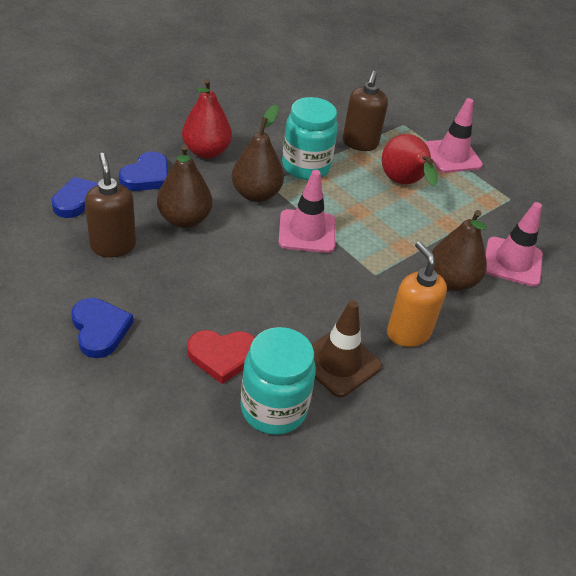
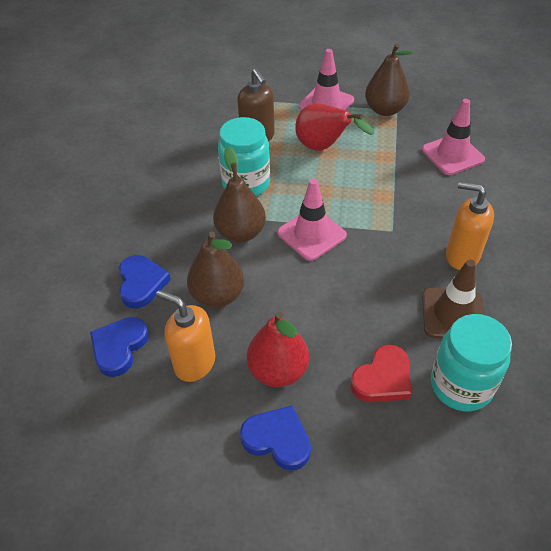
camera: 35 degrees left, 5 degrees up
brown soap dispenser [85,153,136,257] -> orange soap dispenser [156,290,215,382]
red pear [182,79,232,159] -> red pear moved to [247,312,309,387]
brown pear [432,210,487,291] -> brown pear moved to [365,43,414,116]

